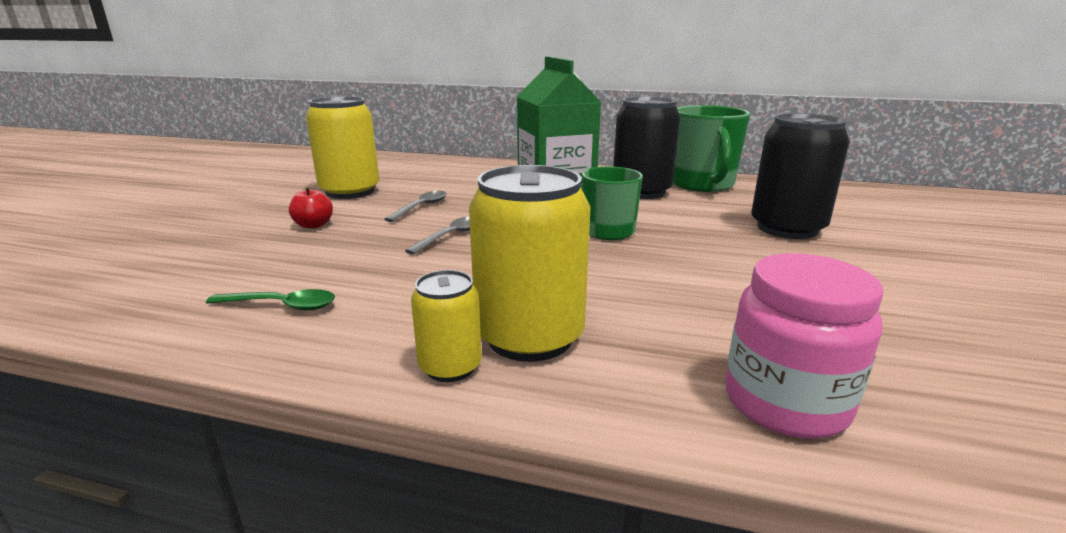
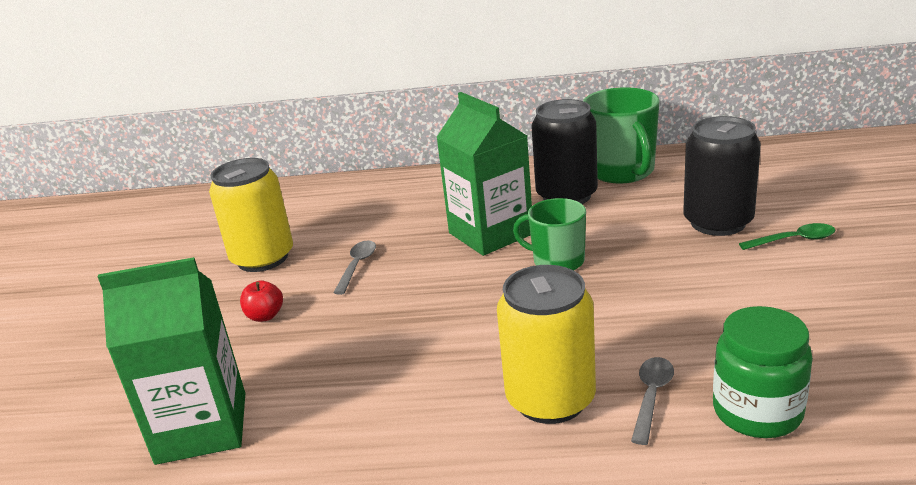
camera: 10 degrees left, 5 degrees up
green spoon [206,289,335,311] -> green spoon moved to [739,223,835,250]
grey spoon [405,216,470,255] -> grey spoon moved to [631,357,674,445]
yellow can [411,270,482,382] -> none
pink jar [725,253,883,439] -> green jar [713,306,813,438]
none -> green carton [98,257,245,465]

